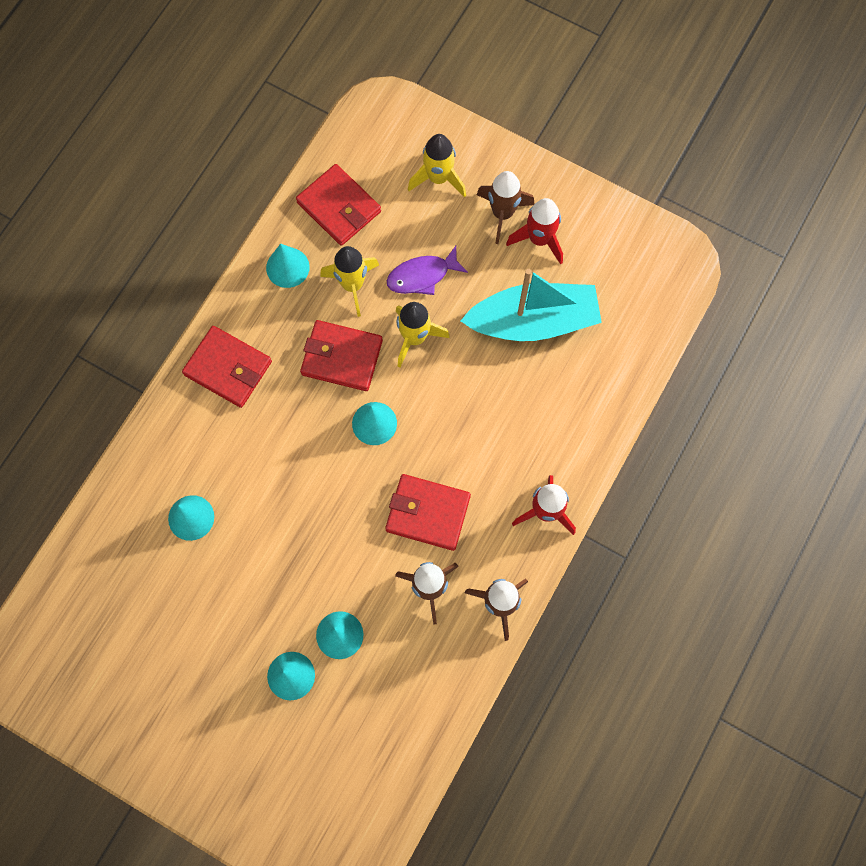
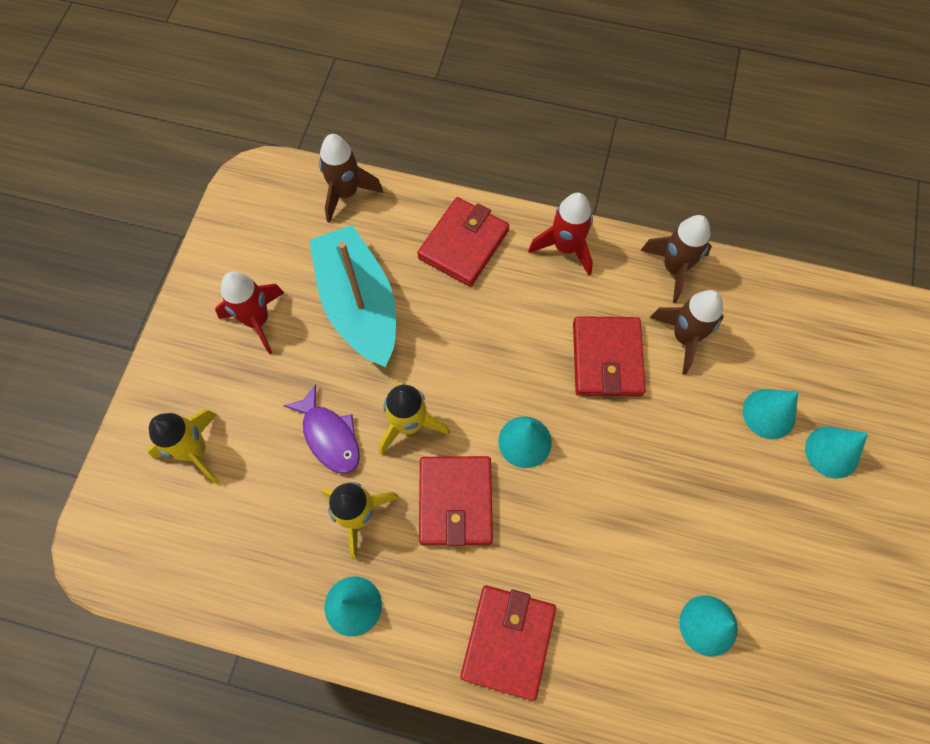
camera: 105 degrees left, 5 degrees down
red wallet [296,164,381,246] -> red wallet moved to [417,197,509,286]
brown rocket [477,171,534,244] -> brown rocket moved to [319,134,383,223]

